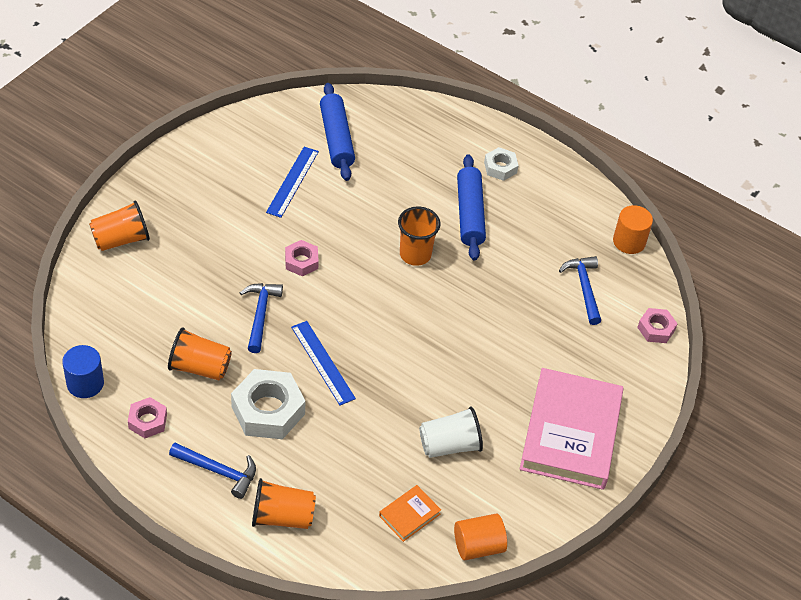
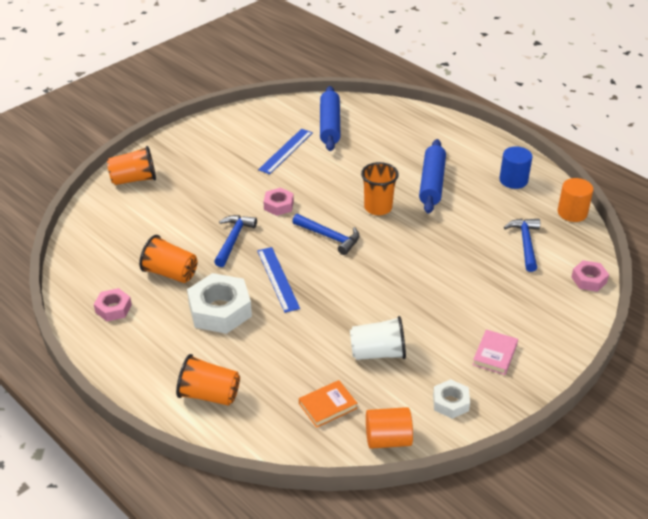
camera: 15 degrees right, 10 degrees down
blue cylinder [62,345,104,398] -> blue cylinder moved to [499,146,532,189]
blue hammer [169,443,256,499] -> blue hammer moved to [292,214,360,255]
white nut [484,147,519,181] -> white nut moved to [433,379,470,419]
pink book [520,368,624,490] -> pink book [473,330,518,375], size x0.42

